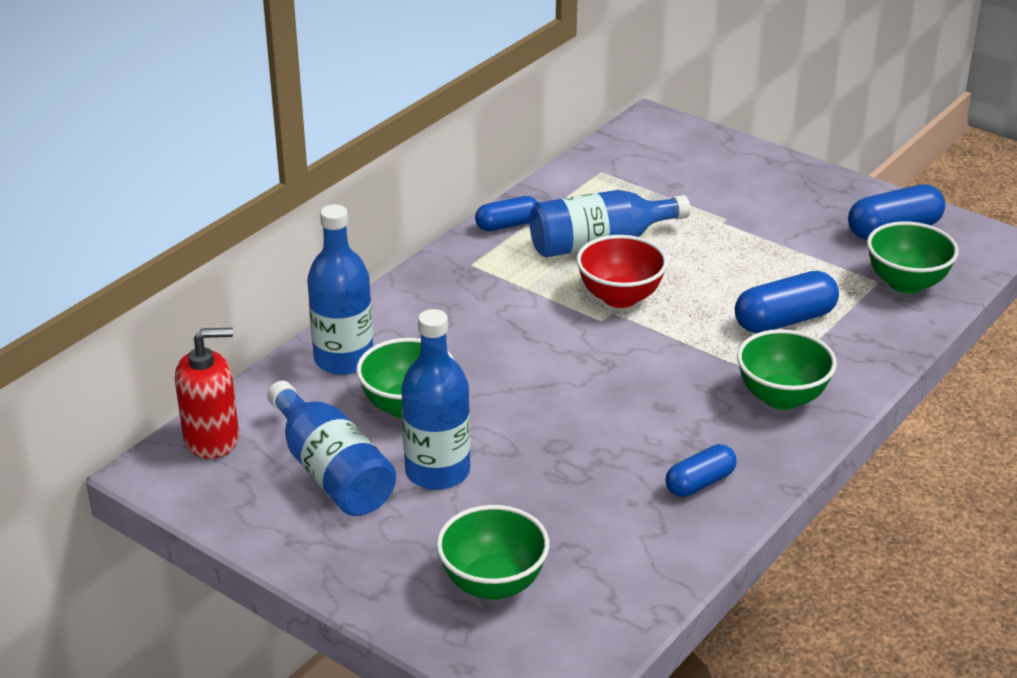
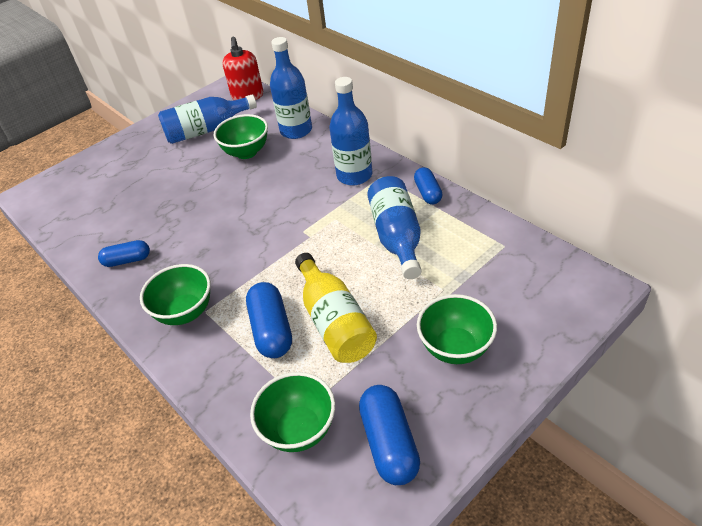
camera: 105 degrees right, 10 degrees up
blue bottle [401,309,470,490] -> blue bottle moved to [329,77,372,186]
green bowl [436,505,549,600] -> green bowl moved to [417,294,497,364]
red bowl [576,235,668,308] -> none
blue capsule [666,444,737,497] -> blue capsule turned 75 degrees counterclockwise [98,240,150,267]
none -> yellow bottle [295,253,377,363]

